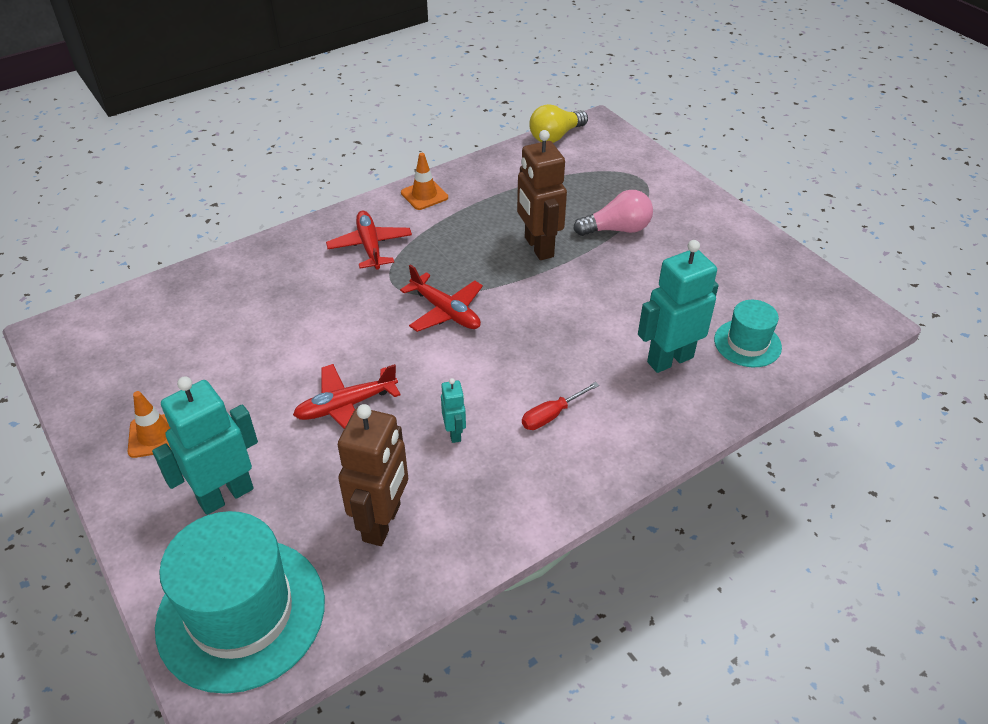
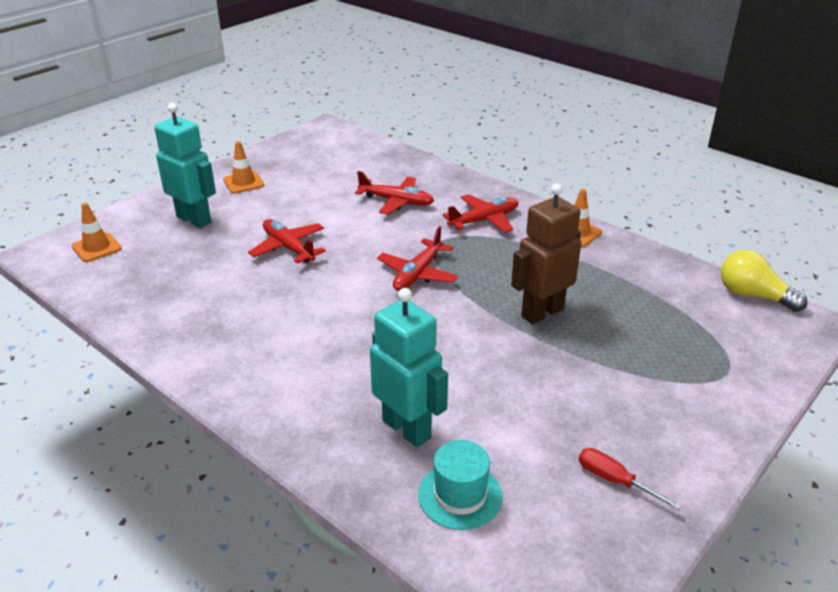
camera: 75 degrees right, 10 degrees down
turquoise hat [155,511,325,694] -> orange traffic cone [72,203,122,262]
brown robot [338,404,408,546] -> none
turquoise robot [441,378,466,443] -> none
red screwdriver [522,382,599,430] -> red screwdriver moved to [579,448,682,510]
pink light bulb [573,190,653,236] -> none
none -> red plane [355,171,434,214]

